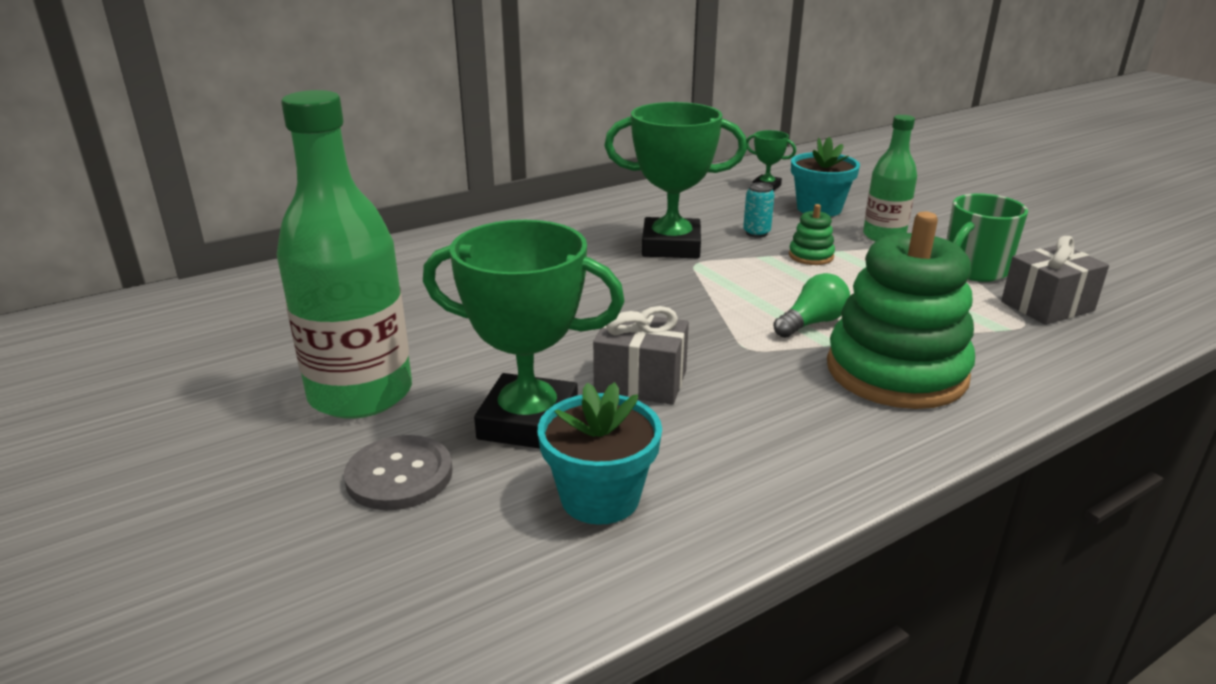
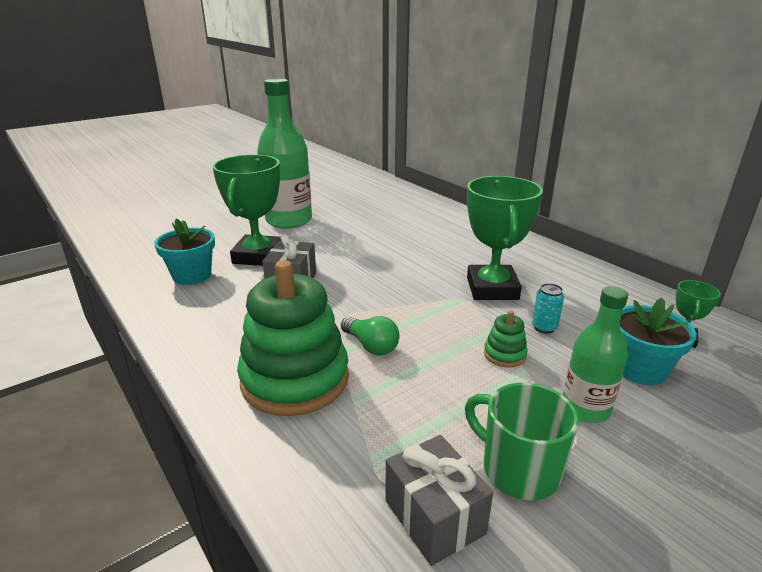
camera: 85 degrees right, 0 degrees up
grey button [344,435,452,510] -> none

